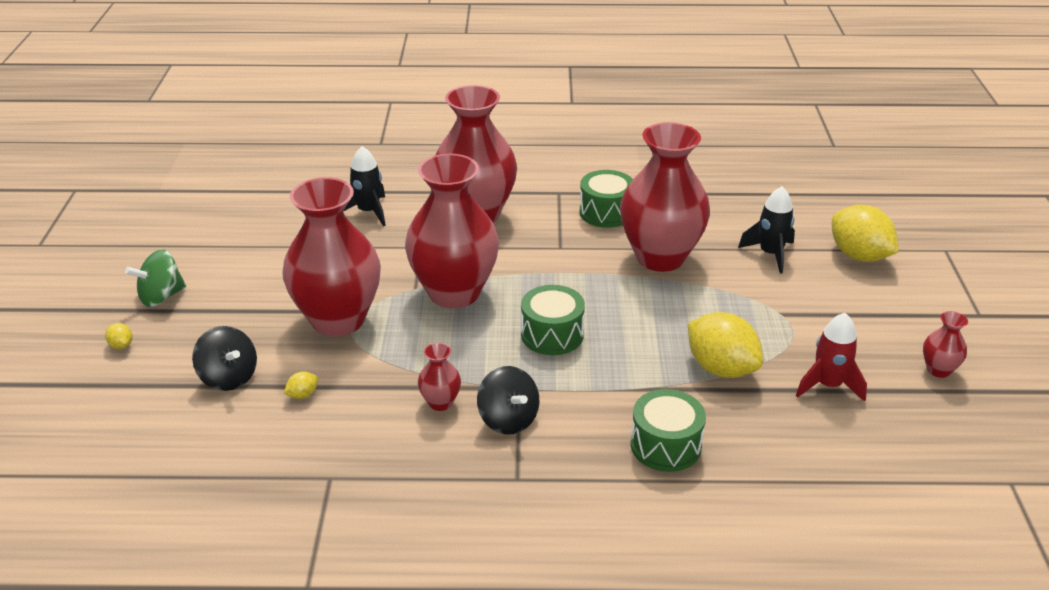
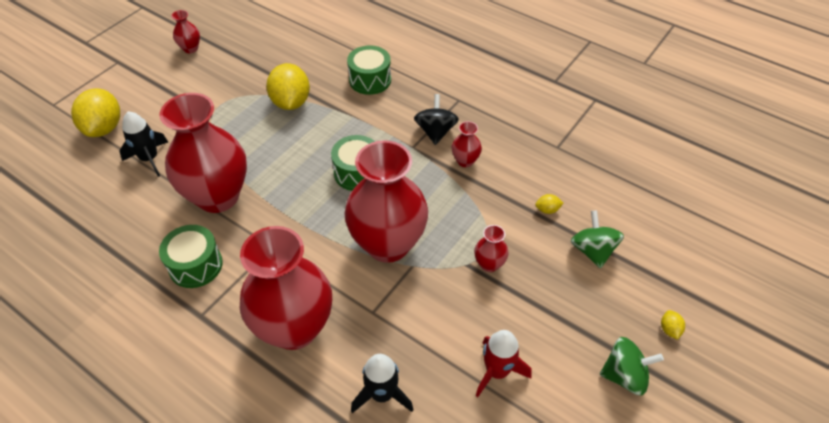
camera: 145 degrees left, 15 degrees up
black spinning top [192,326,257,391] -> green spinning top [571,210,624,269]
red vase [282,177,381,336] -> red vase [474,225,509,272], size x0.41
red rocket [796,313,867,402] -> red rocket moved to [476,330,532,397]

